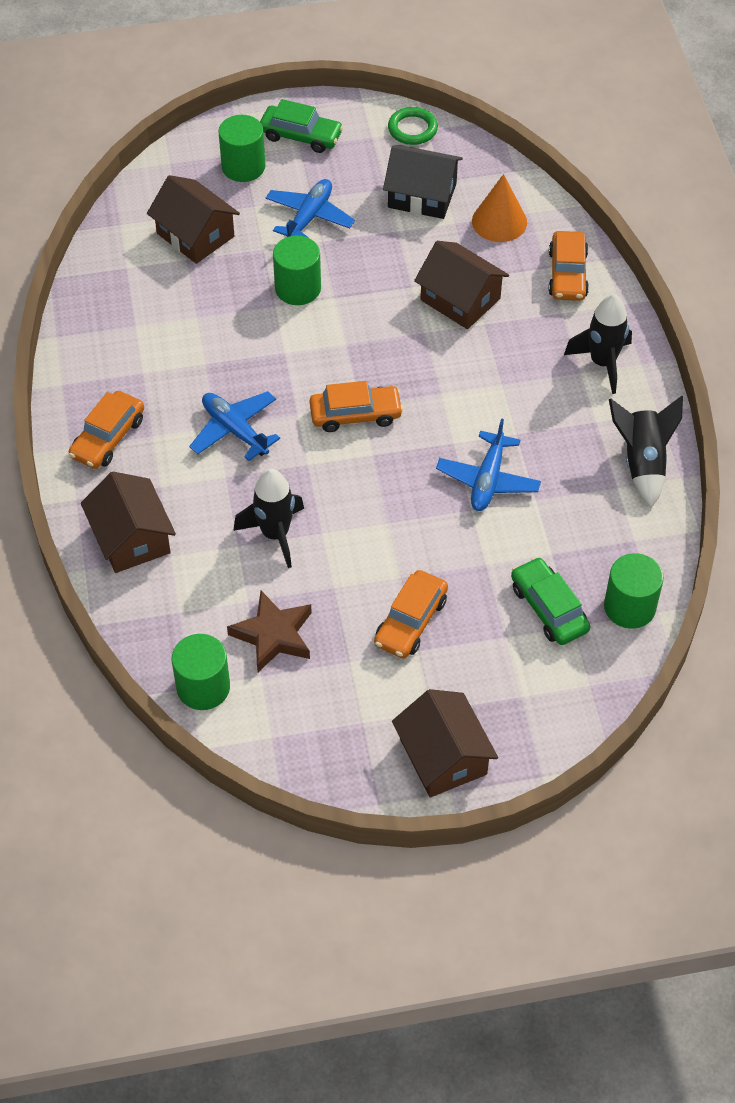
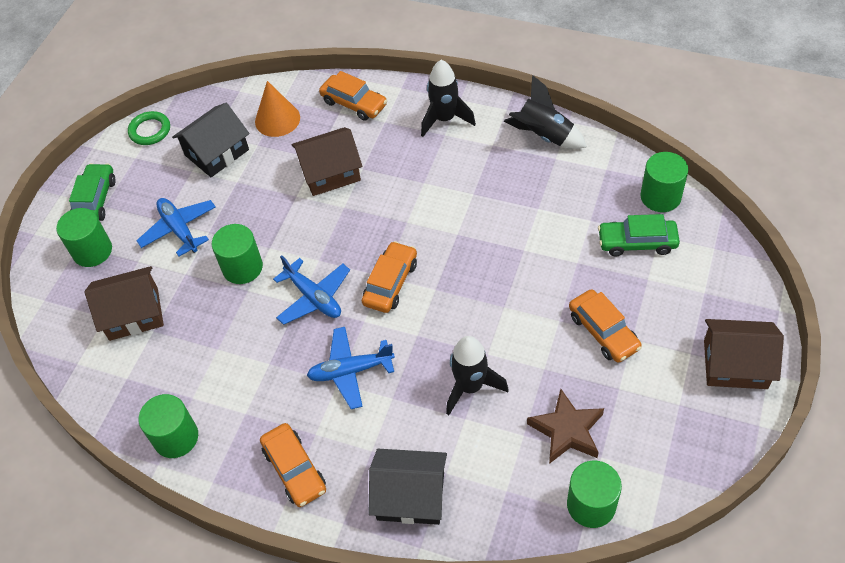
camera: 55 degrees left, 0 degrees up
brown house [81,472,176,573] -> black house [369,449,447,525]
green car [260,99,343,153] -> green car turned 45 degrees counterclockwise [69,163,116,221]
blue plane [436,418,541,511] -> blue plane moved to [273,255,350,325]
none -> green cylinder [138,394,198,458]

